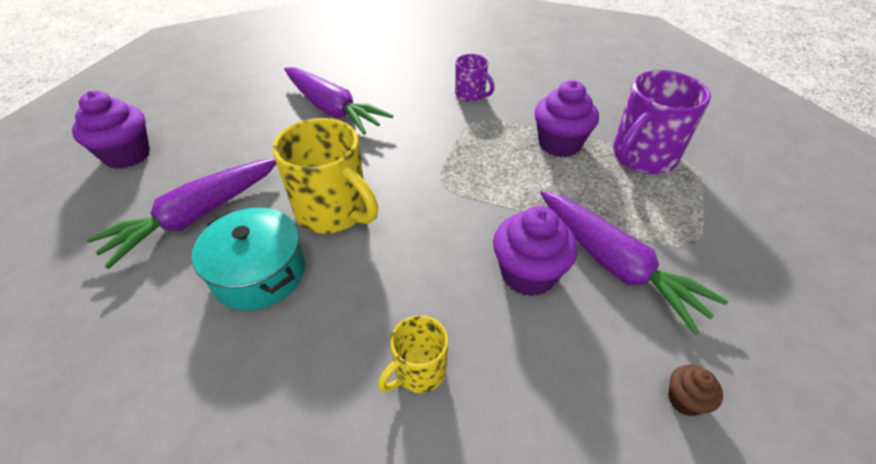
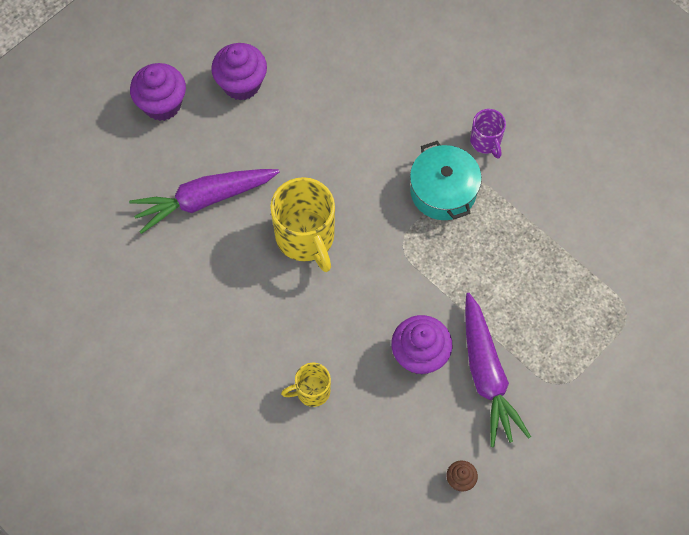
camera: 25 degrees right, 20 degrees up
turquoise pot [192,208,305,311] -> turquoise pot moved to [410,141,482,220]
purple carrot [284,67,393,135] -> none
purple cupcake [535,80,599,157] -> purple cupcake moved to [211,43,267,101]
purple mug [613,70,711,174] -> none

